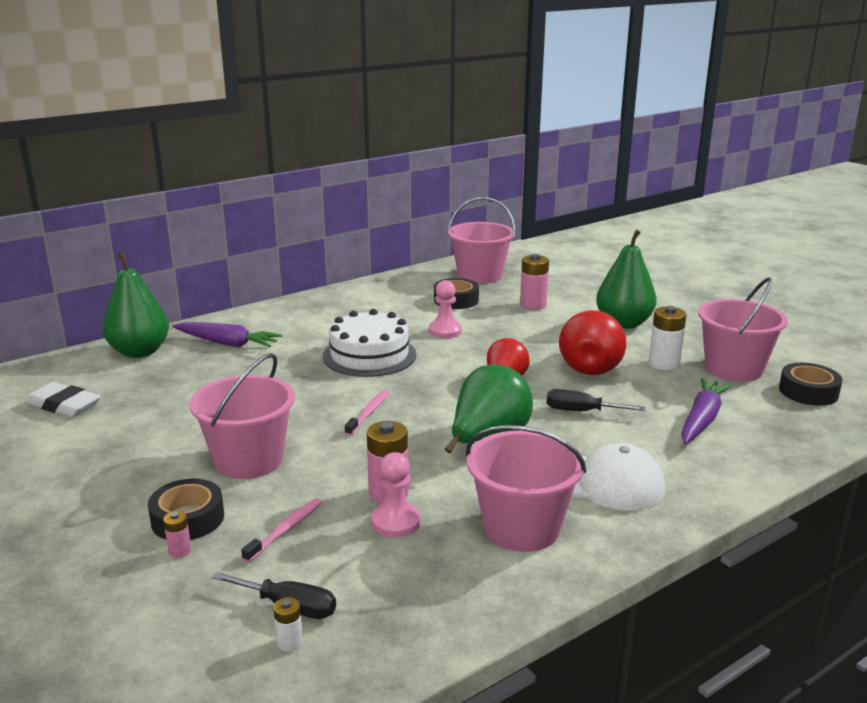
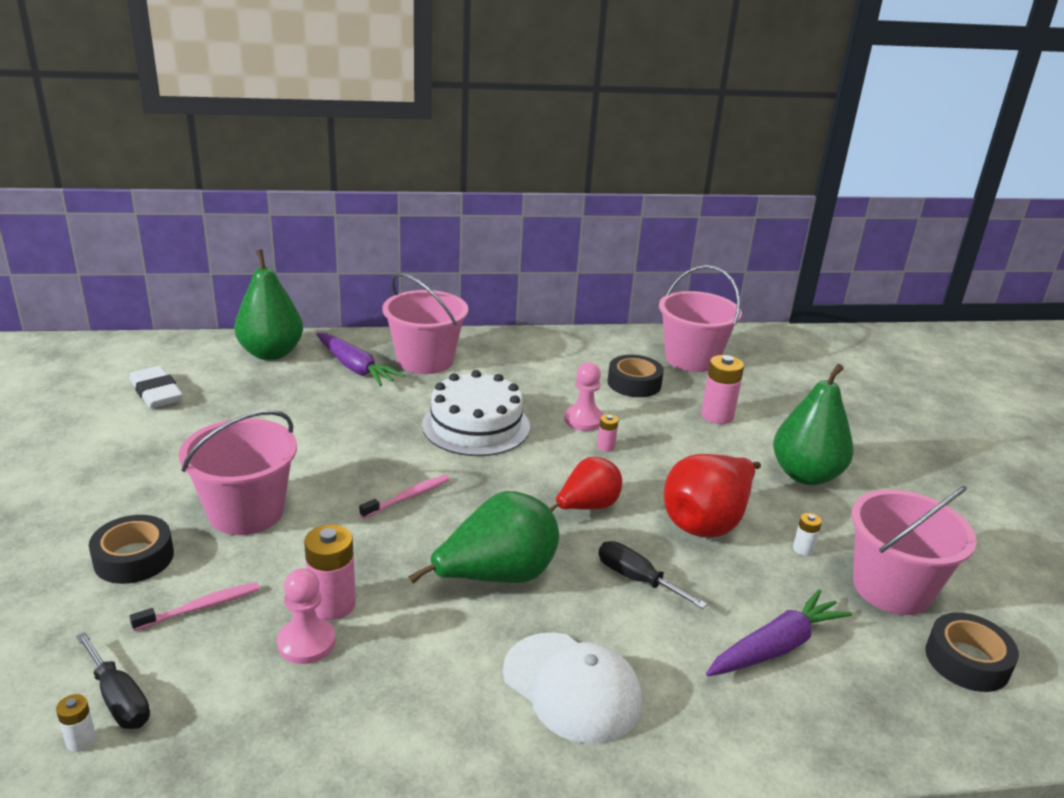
camera: 25 degrees right, 5 degrees up
pink battery [163,511,191,558] -> pink battery moved to [597,414,618,452]
pink bucket [466,425,586,552] -> pink bucket moved to [382,273,468,374]
white battery [649,306,686,370] -> white battery [793,513,822,556], size x0.51

